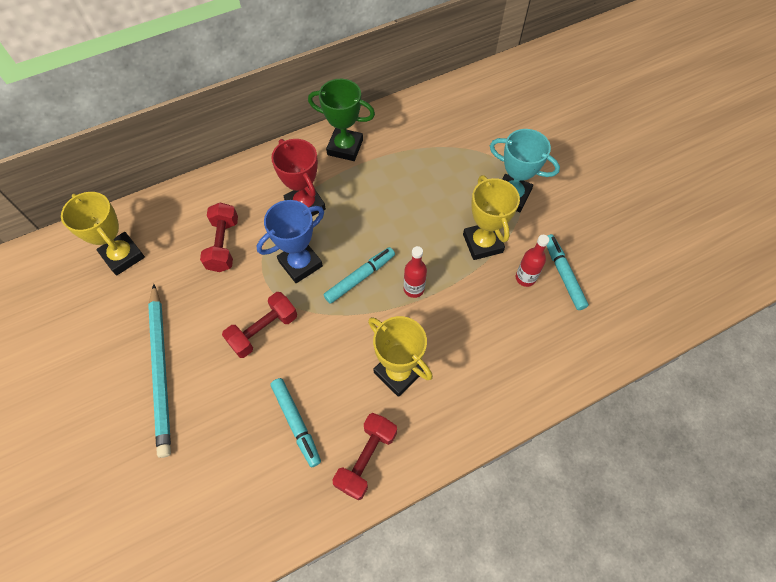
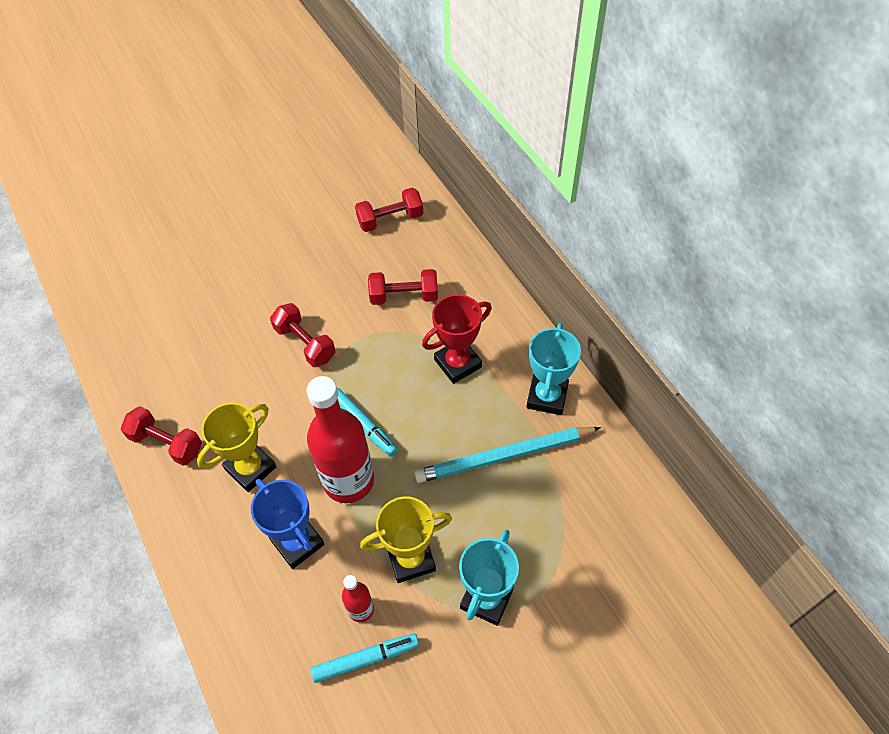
camera: 90 degrees right, 5 degrees down
yellow trophy [61,192,145,275] -> red dumbbell [355,188,423,232]
turquoise pencil [148,284,171,458] -> turquoise pencil moved to [414,427,601,483]
blue trophy [257,200,324,283] -> blue trophy moved to [251,479,325,569]
turquoise marker [271,378,321,467] -> none
green trophy [308,79,375,161] -> turquoise trophy [527,323,581,415]
red bottle [404,246,427,298] -> red bottle [306,376,374,503], size x2.15

